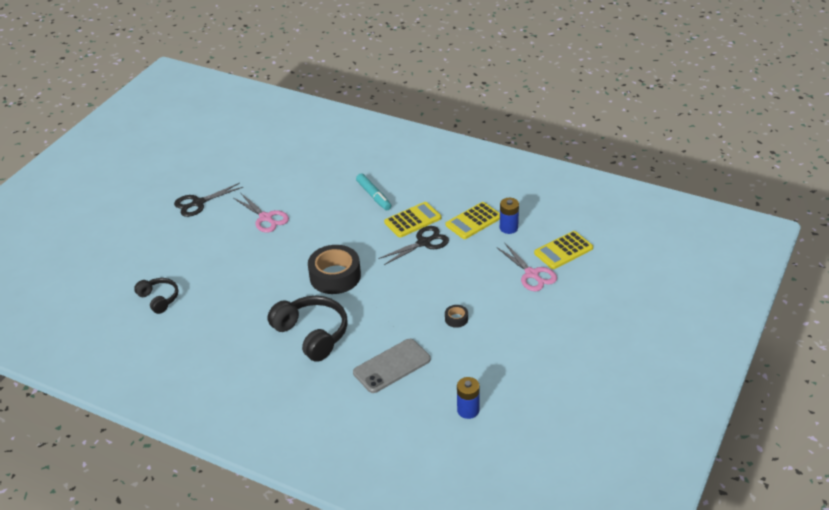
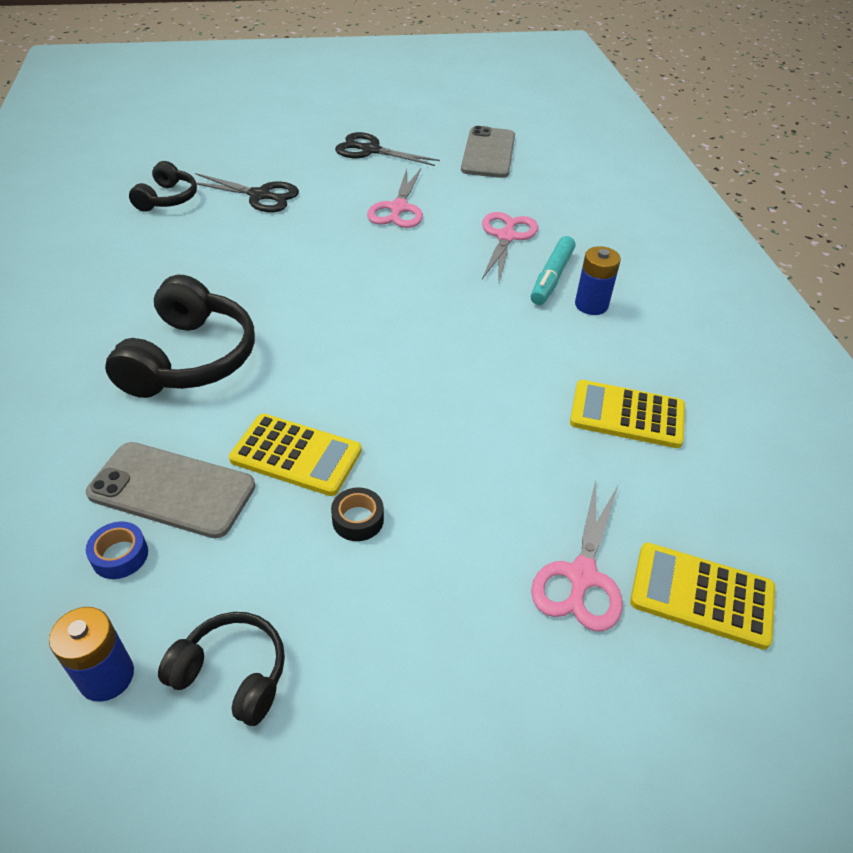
camera: 50 degrees right, 5 degrees up
black tape [308,245,361,294] -> none
black scissors [378,226,449,265] -> black scissors moved to [195,173,299,212]
yellow calculator [384,202,442,238] -> yellow calculator moved to [229,414,362,496]
blue battery [500,198,519,234] -> blue battery moved to [575,246,621,315]
none -> blue tape [86,522,148,579]
none -> black headphones [158,612,285,726]
none -> grey phone [461,126,515,178]
none -> pink scissors [482,212,538,282]

